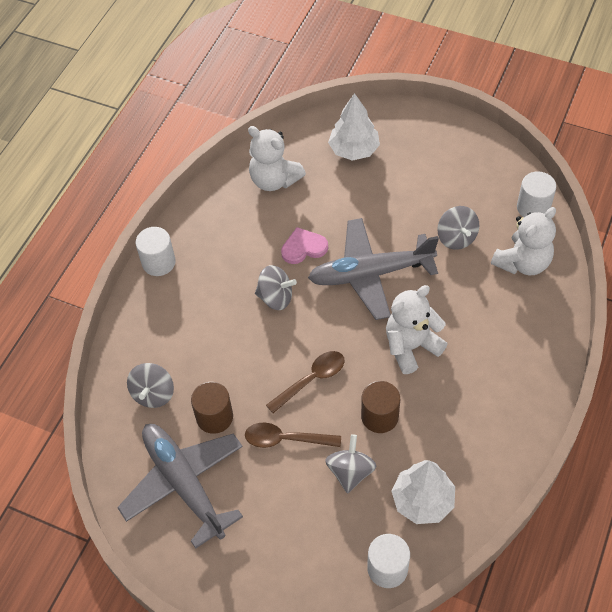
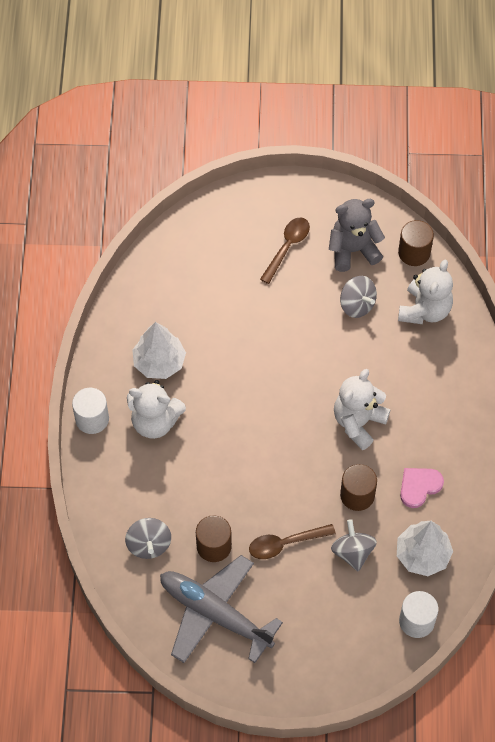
camera: 25 degrees left, 5 degrees up
white teddy bear [248,126,306,191] -> white teddy bear moved to [127,380,186,439]
grey spinning top [255,265,297,310] -> none
brown spoon [266,351,345,413] -> brown spoon moved to [260,218,310,284]
pink heart [281,227,328,264] -> pink heart moved to [400,468,444,508]
grey plane [308,218,439,320] -> none
white tree [328,93,380,161] -> white tree moved to [132,322,186,379]
white cylinder [517,171,556,217] -> brown cylinder [398,220,434,266]
none -> grey teddy bear [329,199,385,272]

